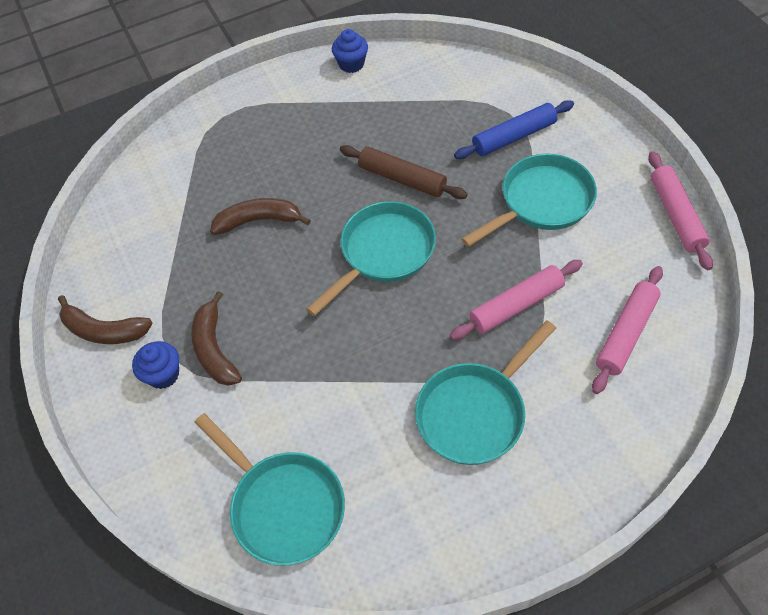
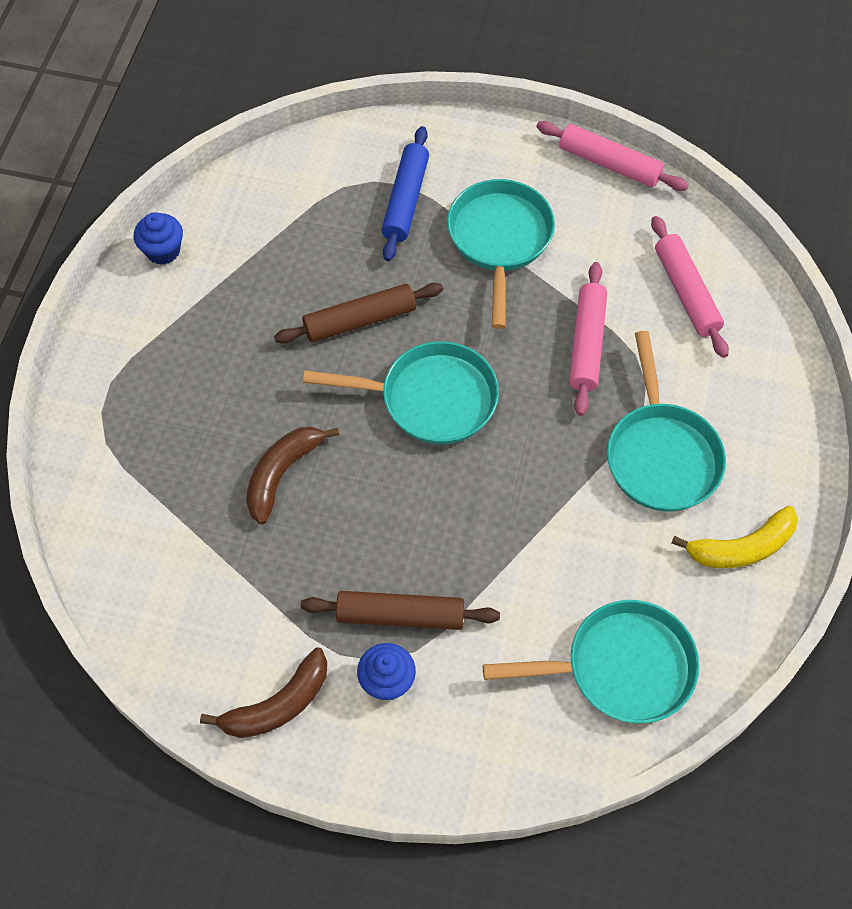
camera: 55 degrees left, 5 degrees up
brown banana [191,291,242,386] -> brown rolling pin [301,591,500,630]
turquoise pan [306,201,436,316] -> turquoise pan turned 105 degrees clockwise [303,341,499,444]
none -> yellow banana [672,506,798,568]

